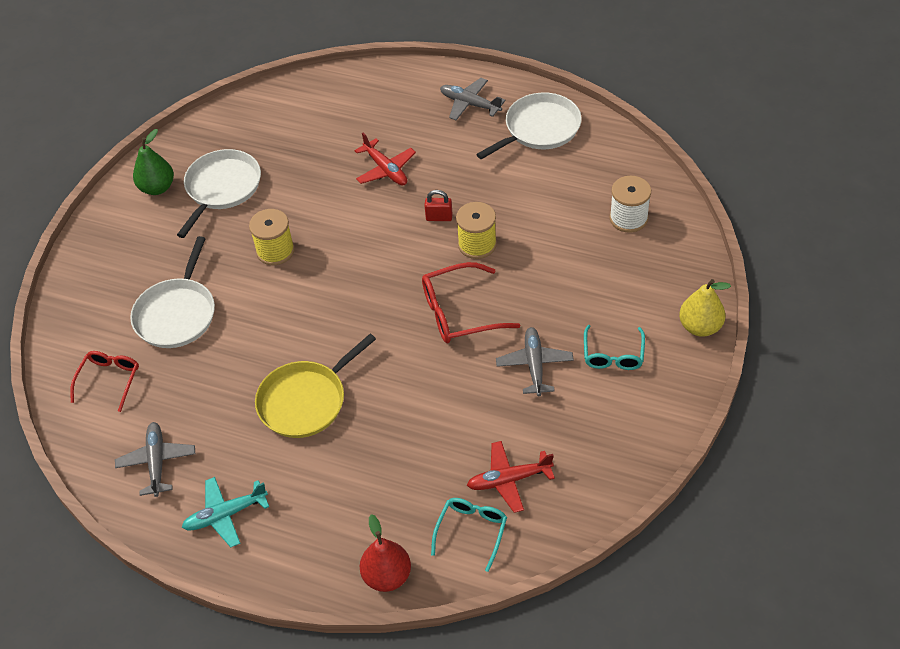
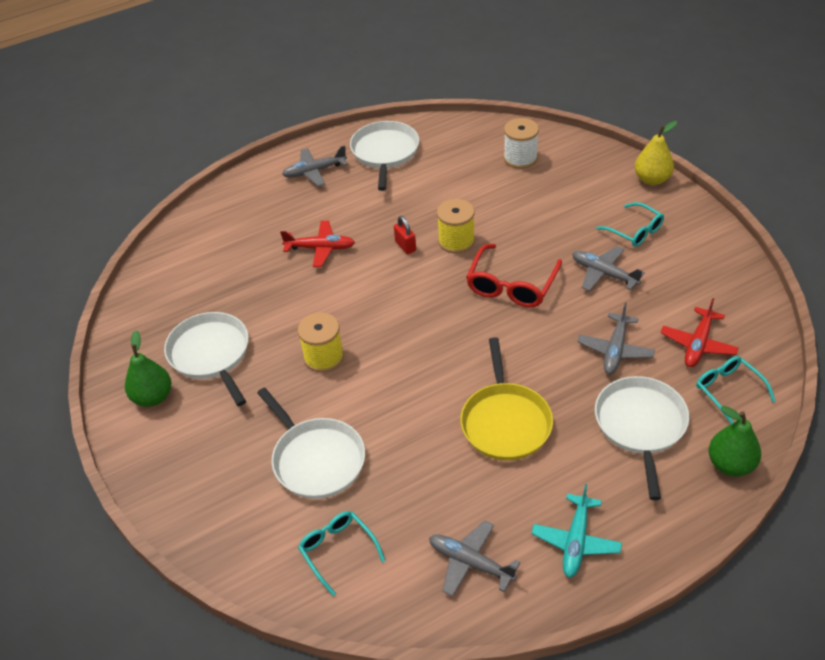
camera: 50 degrees left, 5 degrees down
red glasses [70,351,139,412] -> turquoise glasses [298,511,386,596]
red pear [360,514,411,592] -> green pear [708,406,761,476]
red padlock [424,190,453,221] -> red padlock turned 75 degrees counterclockwise [394,216,416,254]
none -> grey plane [577,303,655,374]
none -> white pan [595,376,689,500]

